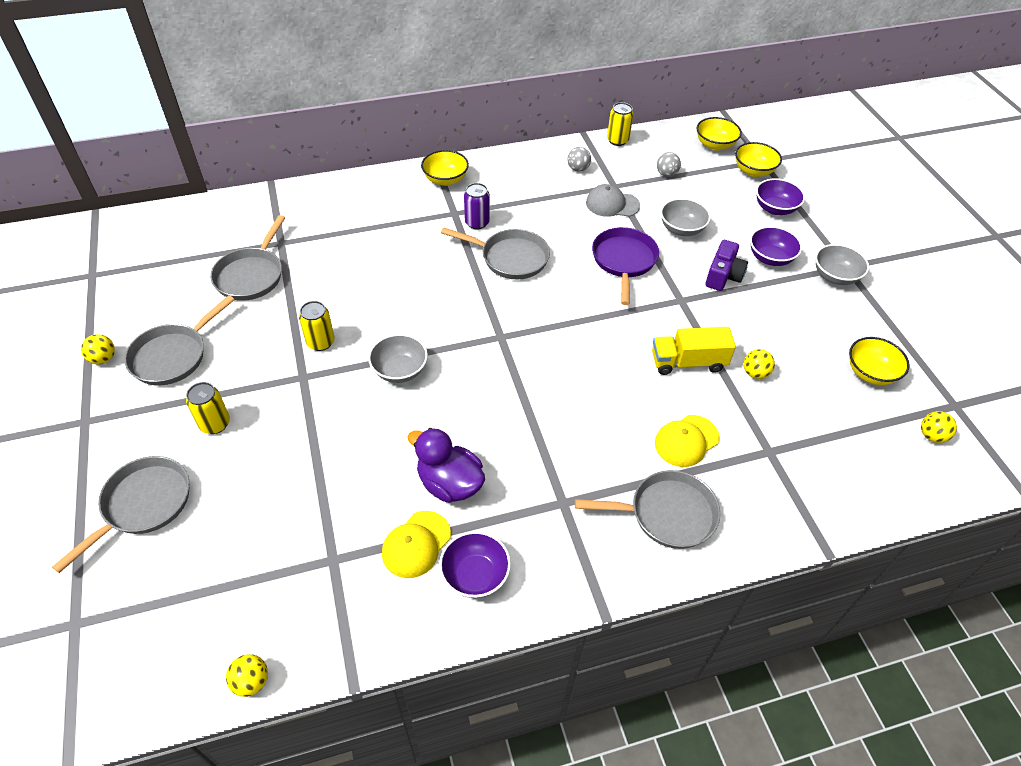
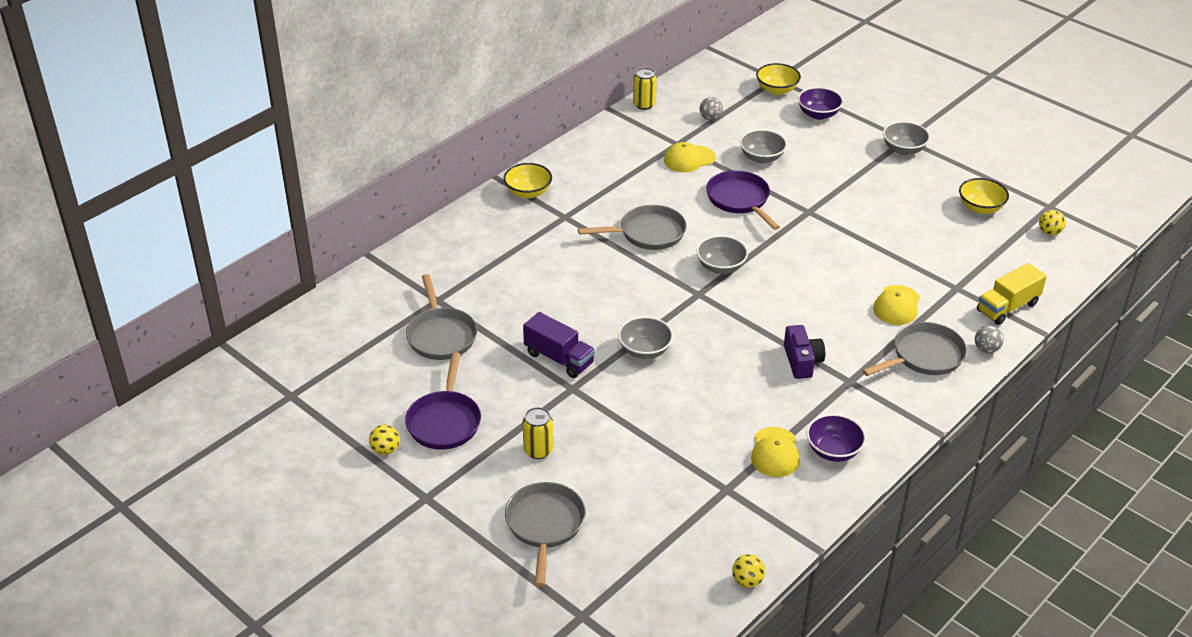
camera: 30 degrees left, 10 degrees down
grey pan [124,295,235,386] -> purple pan [405,352,481,450]
yellow can [299,301,335,351] -> purple truck [523,312,595,378]
purple duck [407,428,485,503] -> none
purple can [464,183,490,229] -> none
grey ball [567,147,591,171] -> grey ball moved to [975,325,1004,353]
grey cap [586,184,640,217] -> yellow cap [664,142,716,172]
yellow truck [652,327,736,375] -> yellow truck moved to [977,263,1047,325]
yellow bowl [696,117,742,151] -> none
purple camera [706,240,748,291] -> purple camera moved to [784,325,825,379]
yellow ball [744,349,775,379] -> none
purple bowl [750,226,802,266] -> none
none -> grey bowl [696,235,748,274]

